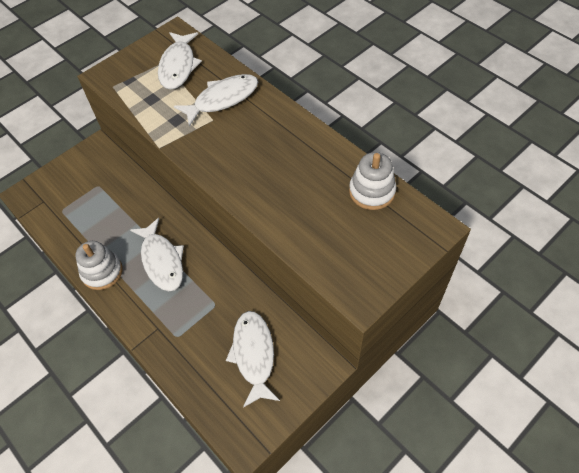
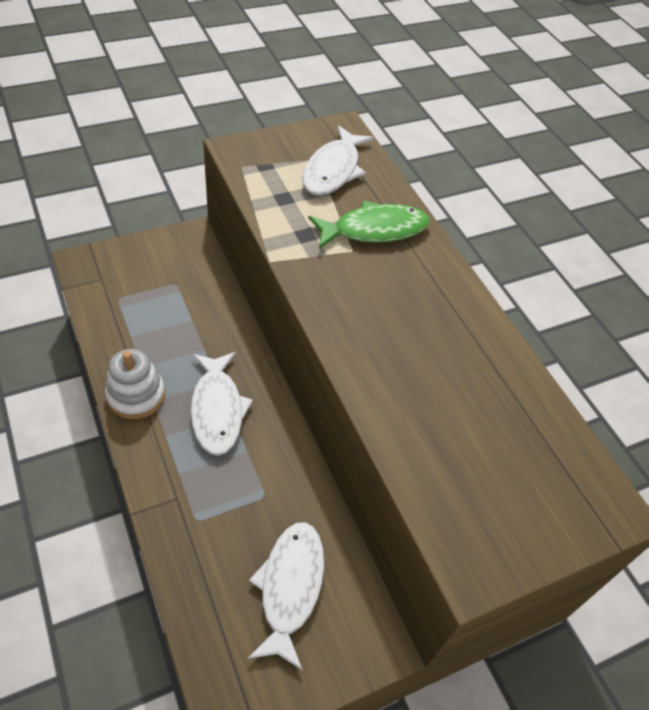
camera: 10 degrees right, 5 degrees down
white fish [174,74,258,127] -> green fish [308,201,430,249]
white stacking toy [349,152,396,210] -> none

